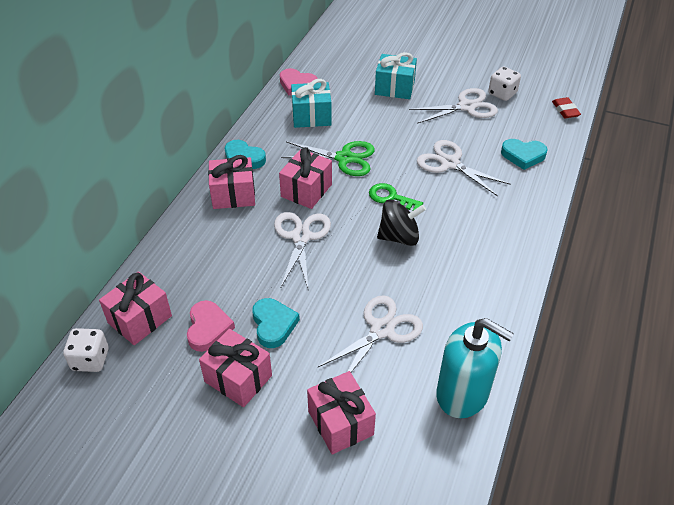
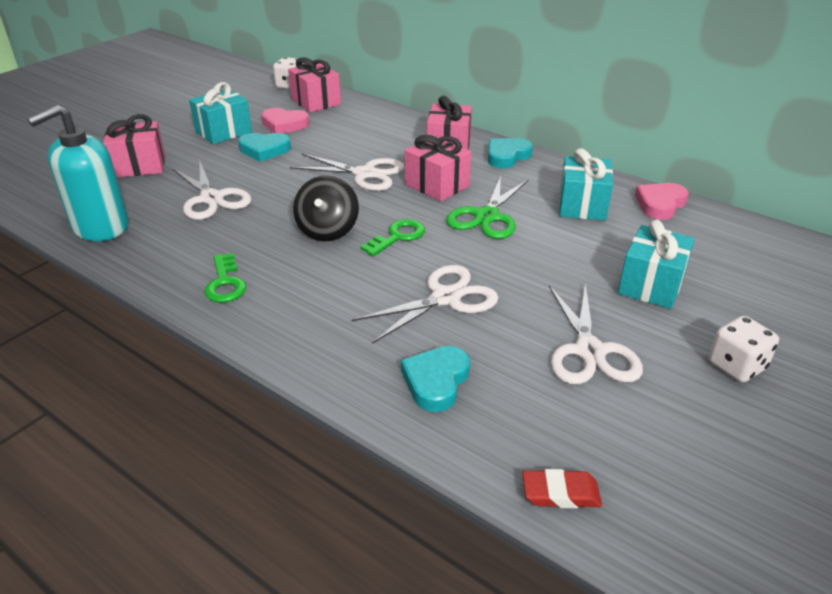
camera: 105 degrees right, 10 degrees down
pink gift [199,329,272,407] -> turquoise gift [189,82,252,144]
white dice [488,67,521,101] -> white dice moved to [709,316,779,382]
none -> green key [204,253,246,303]

